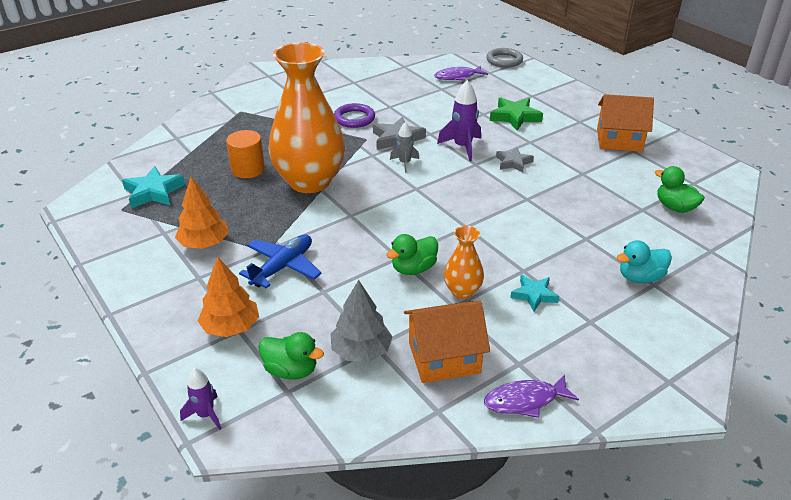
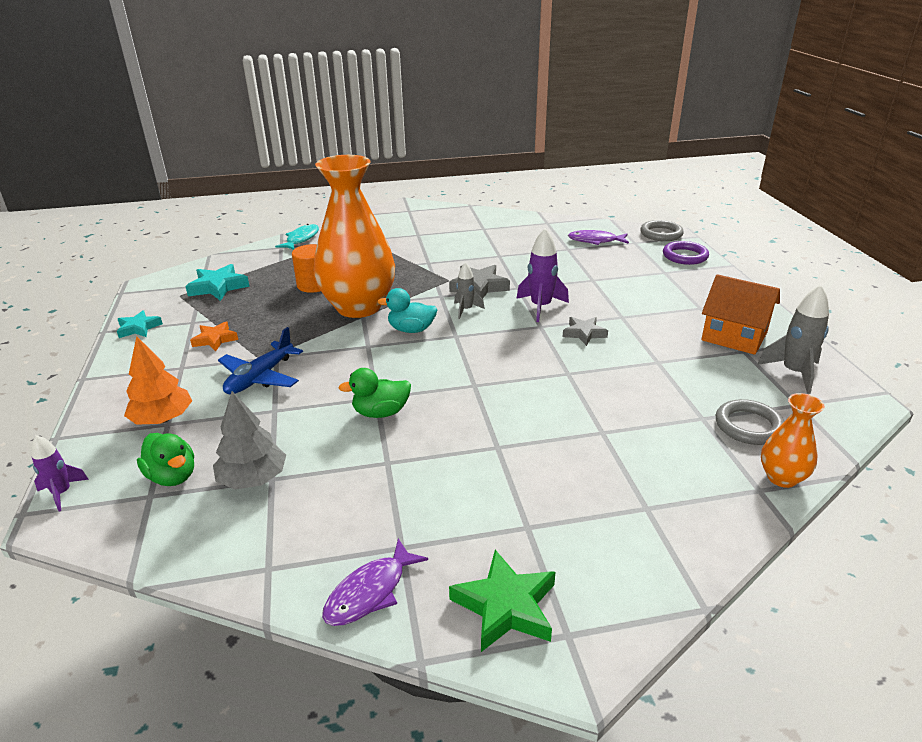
camera: 25 degrees right, 5 degrees down
orange tree [175,177,229,249] -> orange star [190,321,238,351]
blue plane [239,235,322,288] -> blue plane turned 150 degrees clockwise [218,327,303,394]
purple ring [334,103,375,128] -> purple ring moved to [663,241,709,265]
orange house [404,301,490,383] -> none
orange vase [444,226,484,299] -> orange vase moved to [761,393,825,488]
purple fish [484,374,579,418] -> purple fish turned 60 degrees counterclockwise [322,539,428,626]
green star [490,97,543,131] -> green star moved to [449,550,555,652]
turquoise star [510,275,559,311] -> turquoise star moved to [117,310,163,338]
turquoise duck [616,240,672,283] -> turquoise duck moved to [377,288,437,333]
green duck [655,166,705,213] -> grey ring [716,399,785,445]
none -> turquoise fish [275,224,319,250]
none -> grey rocket [757,285,829,394]

